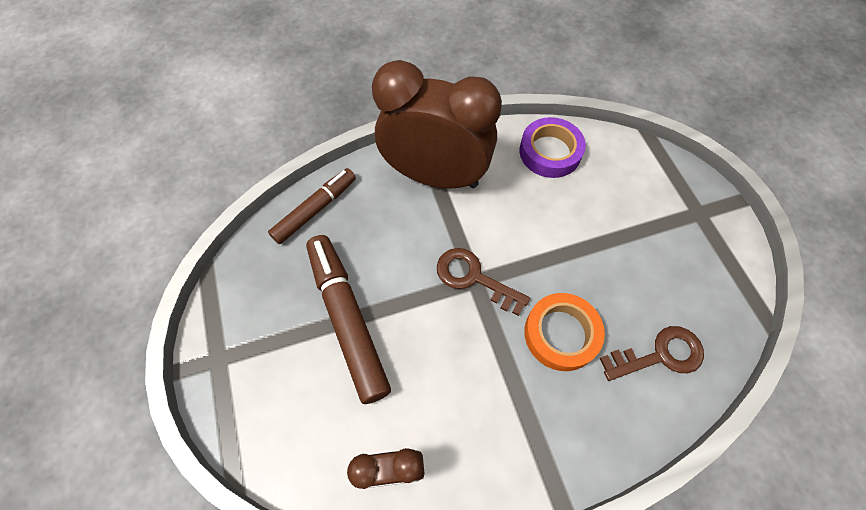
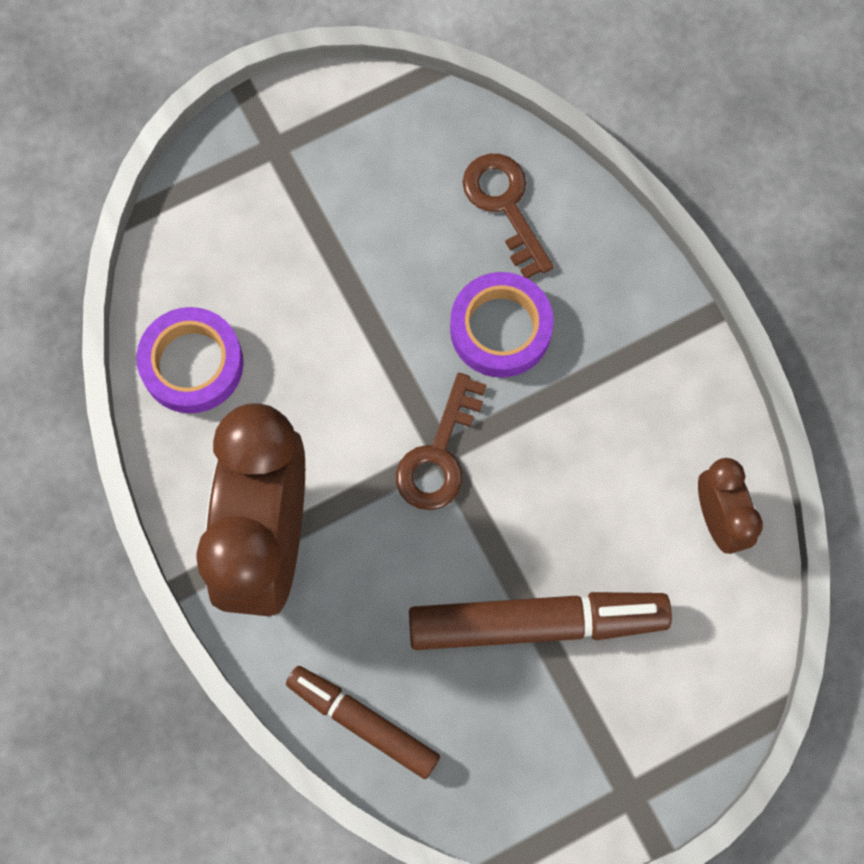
camera: 100 degrees left, 10 degrees up
brown marker [306,235,391,404] -> brown marker turned 150 degrees counterclockwise [409,592,672,650]
orange tape [524,293,605,371] -> purple tape [450,272,554,378]

